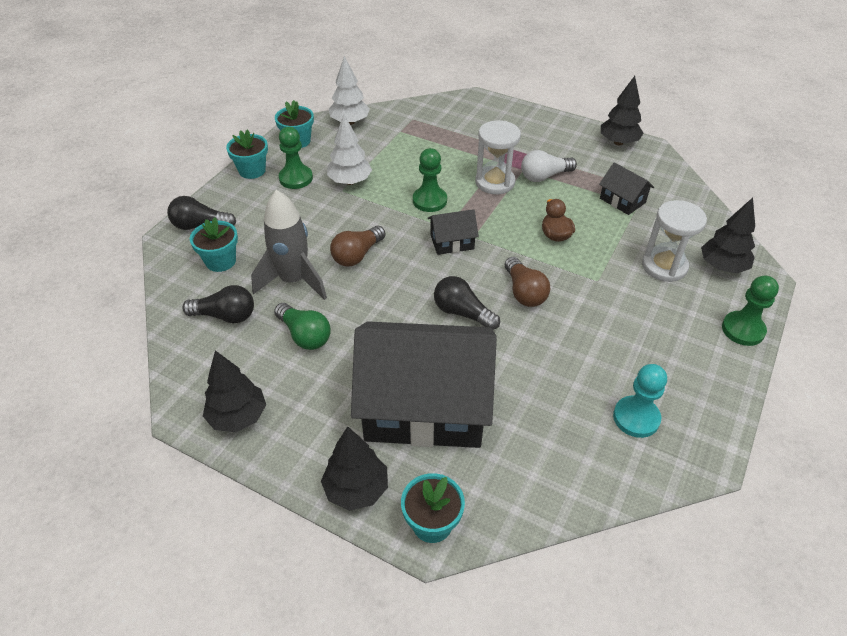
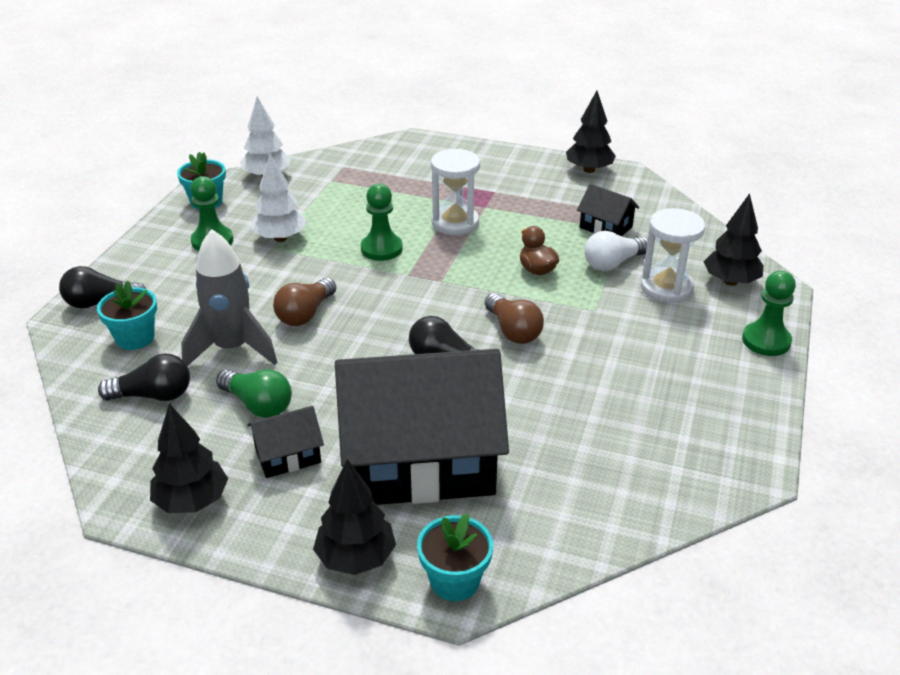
camera: 10 degrees left, 10 degrees down
turquoise flower pot [226,129,268,179] -> none
black house [428,209,479,255] -> black house moved to [247,406,324,478]
white light bulb [521,150,577,182] -> white light bulb moved to [585,231,648,271]
turquoise pawn [613,364,667,438] -> none

